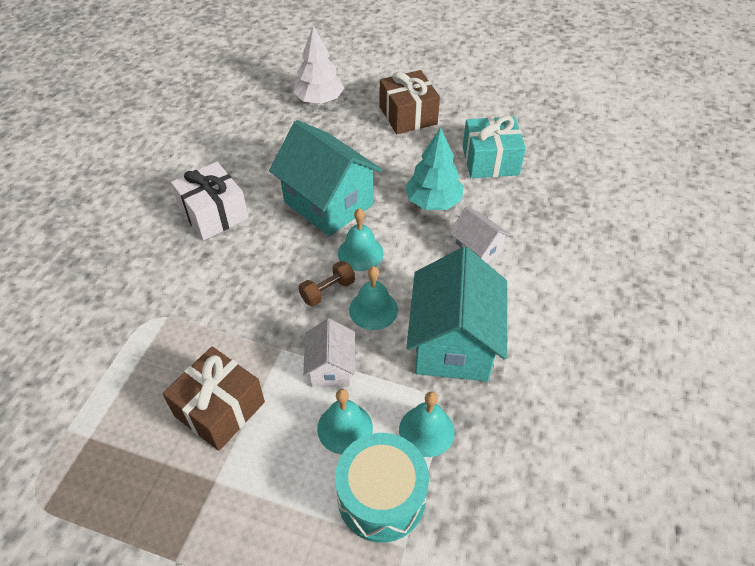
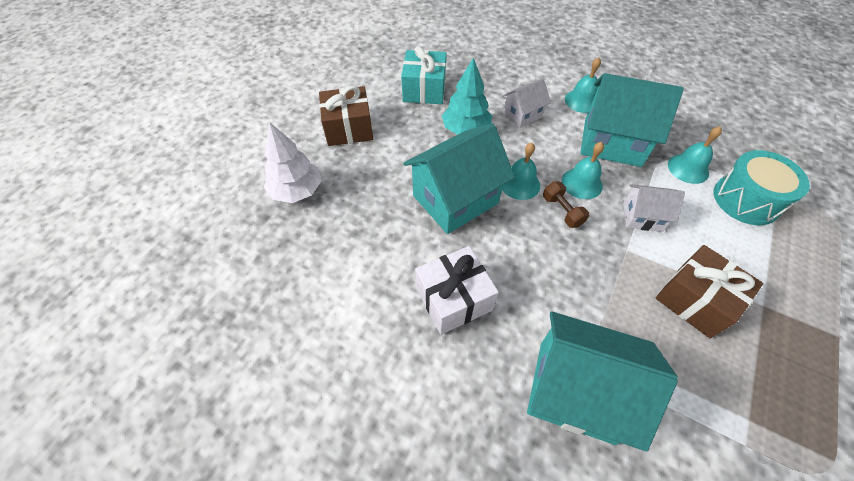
camera: 80 degrees left, 5 degrees up
turquoise bell [317,389,373,454] -> turquoise bell moved to [565,57,601,113]
none -> turquoise house [527,311,678,452]

